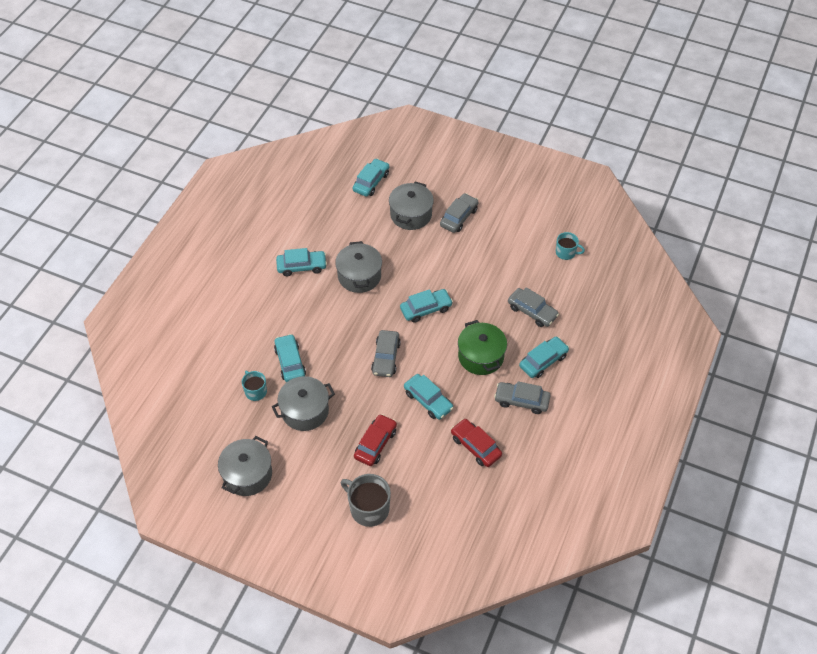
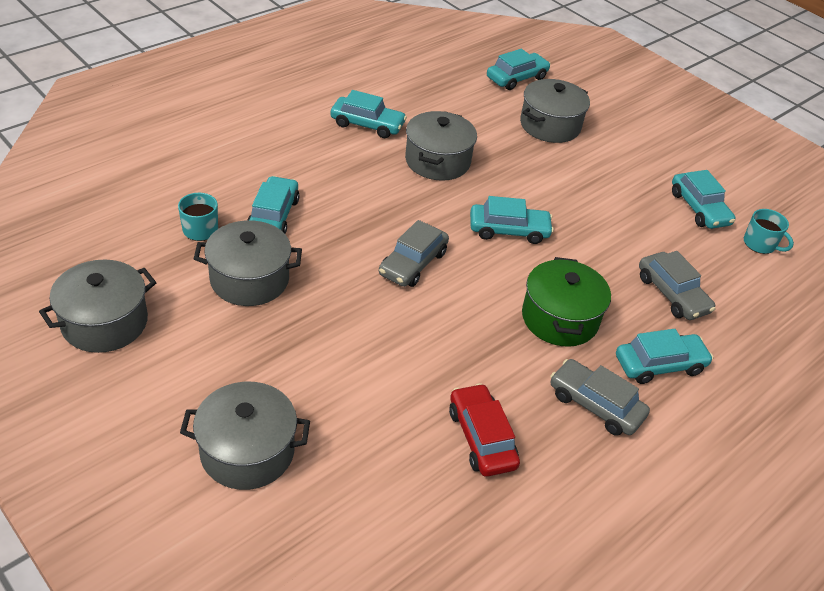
camera: 20 degrees right, 10 degrees down
grey mug [341,474,391,527] -> grey pot [180,382,310,490]
red car [354,414,397,466] -> none
turquoise car [404,374,454,420] -> turquoise car moved to [672,170,736,229]
grey car [440,193,478,233] -> none

